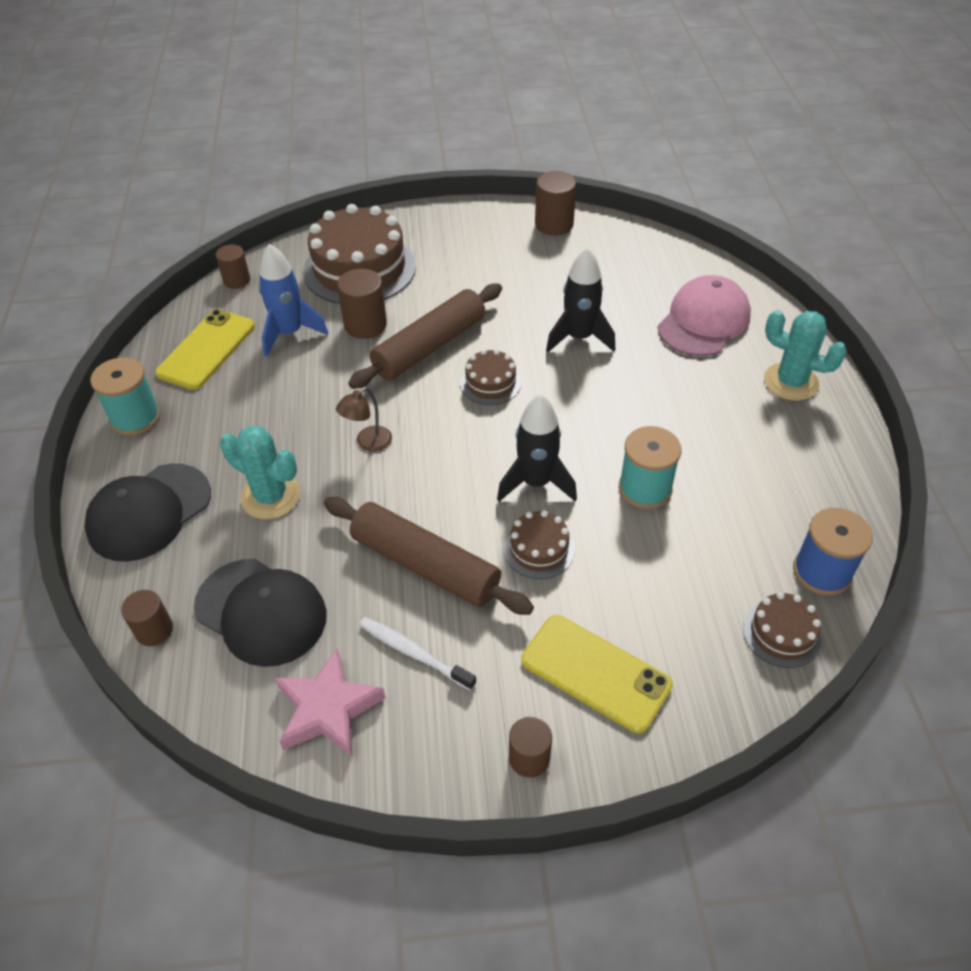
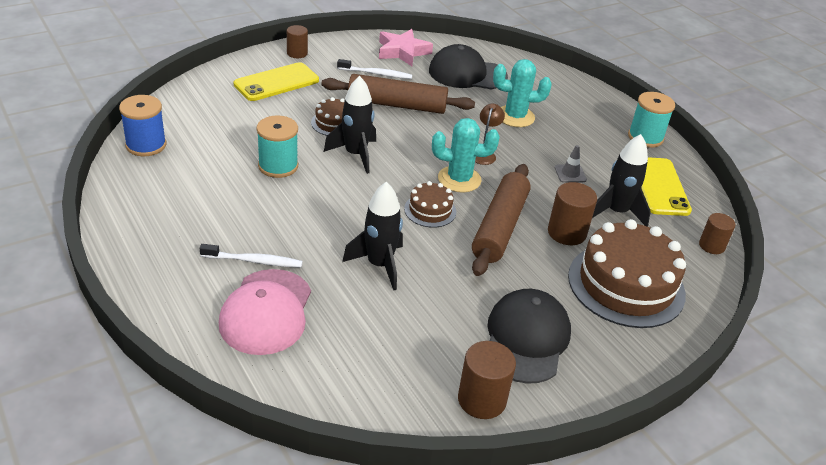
camera: 150 degrees right, 10 degrees down
black cap [84,464,211,562] -> black cap moved to [487,289,571,384]
brown cylinder [121,590,173,646] -> none
blue rocket [259,244,328,357] -> black rocket [592,134,651,227]
yellow phone [521,615,673,733] -> yellow phone turned 45 degrees counterclockwise [234,62,319,101]
brown cake [743,592,821,668] -> none
turquoise cactus [764,310,847,401] -> turquoise cactus moved to [432,118,499,192]
none -> white toothbrush [200,244,303,268]
none -> grey traffic cone [555,145,587,183]

